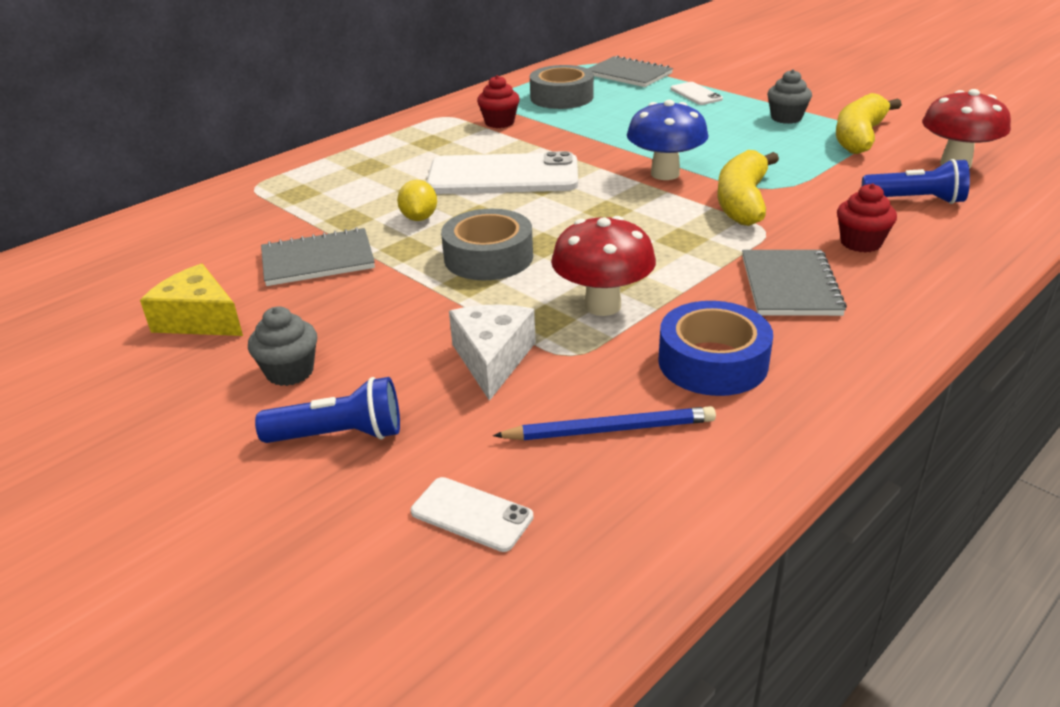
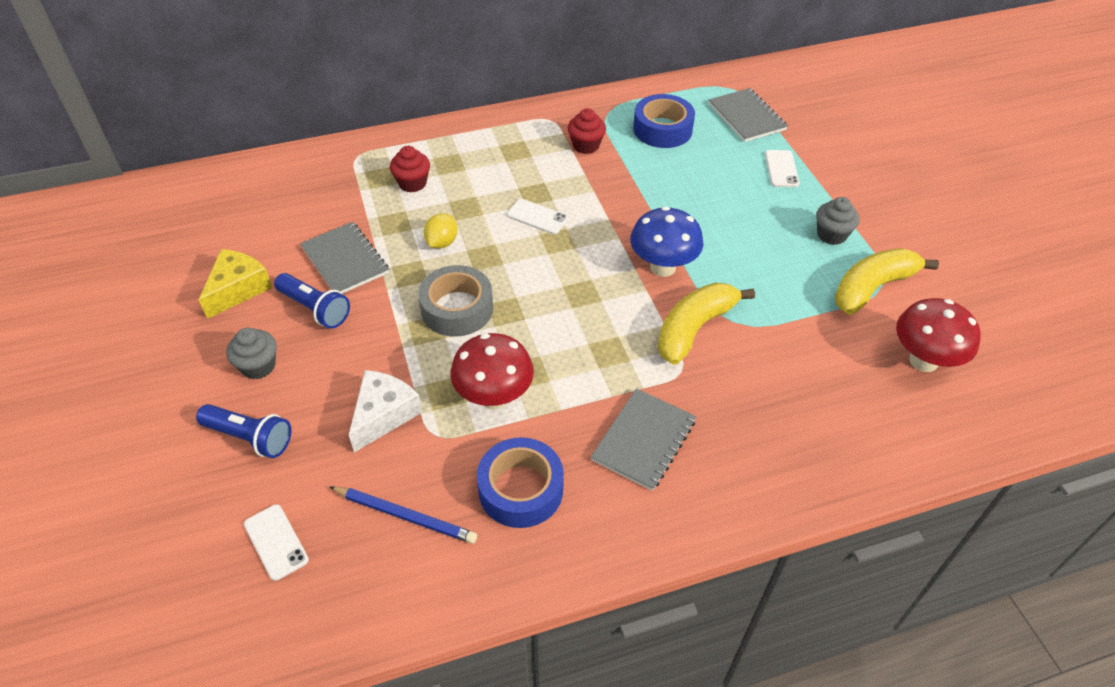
camera: 25 degrees right, 15 degrees up
yellow cheese [140,264,243,336] -> yellow cheese turned 60 degrees clockwise [199,249,273,319]
grey notebook [261,227,375,286] -> grey notebook turned 45 degrees clockwise [300,222,389,294]
white phone [426,151,578,194] -> white phone [507,199,568,234], size x0.45
grey tape [530,65,594,109] -> blue tape [633,94,695,148]
red cupcake [837,183,897,253] -> red cupcake moved to [390,146,430,192]
blue flashlight [862,159,970,204] -> blue flashlight moved to [274,273,350,329]

